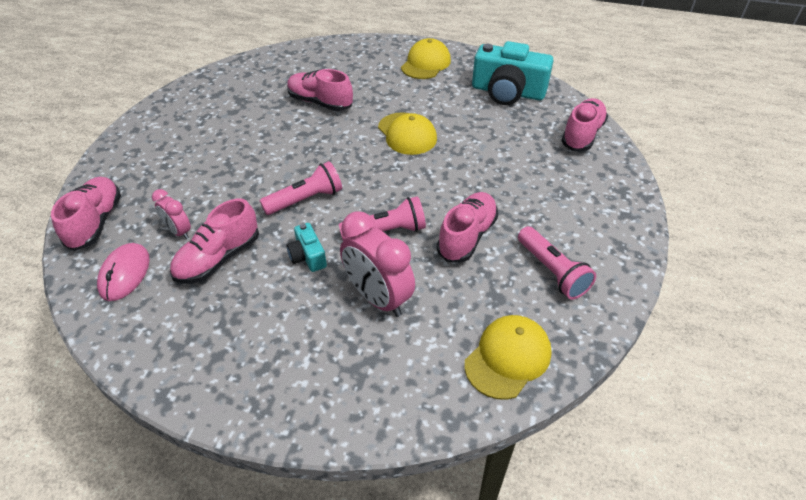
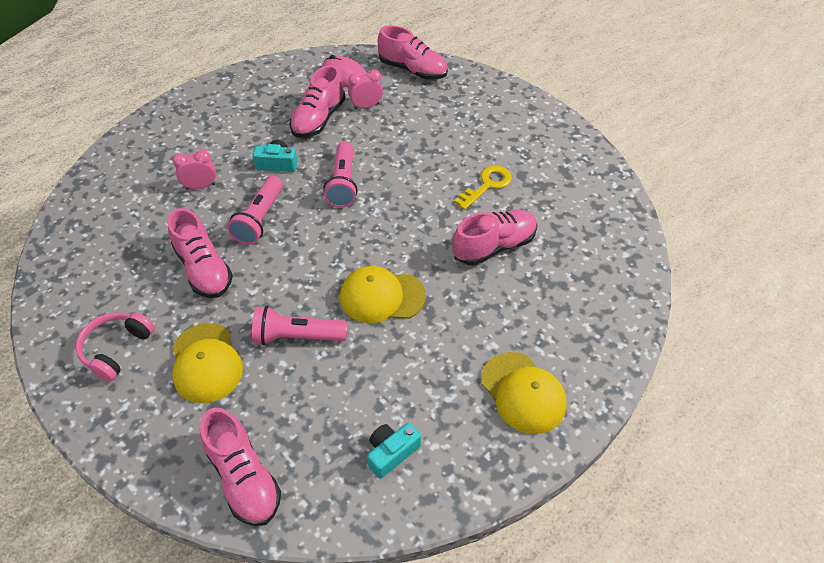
camera: 120 degrees right, 5 degrees up
pink shoe [170,199,259,284] -> pink shoe turned 135 degrees counterclockwise [290,65,346,138]
pink clock [340,211,415,317] -> pink clock [173,150,216,189], size x0.54
yellow cap [464,315,552,400] -> yellow cap moved to [172,323,243,403]
turquoise camera [472,41,554,105] -> turquoise camera [367,423,421,479], size x0.47
pink flashlight [518,226,596,300] -> pink flashlight moved to [252,306,348,345]
none -> pink headphones [76,312,155,382]
none -> yellow key [454,165,512,210]

